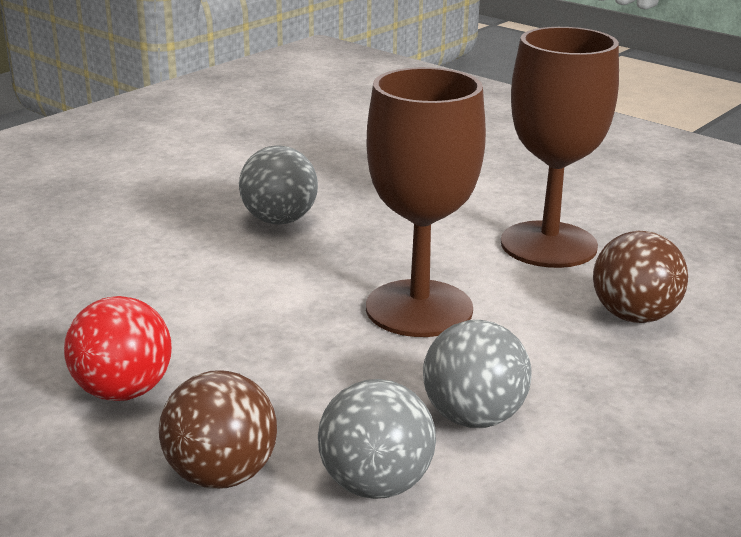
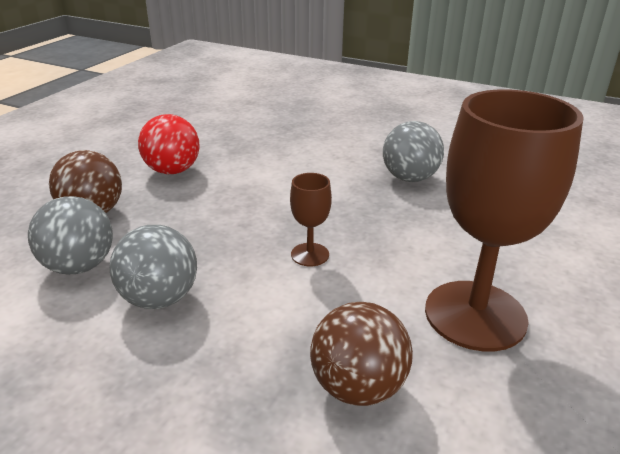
camera: 75 degrees right, 5 degrees up
brown goblet [366,67,486,337] -> brown goblet [290,173,332,266], size x0.44

